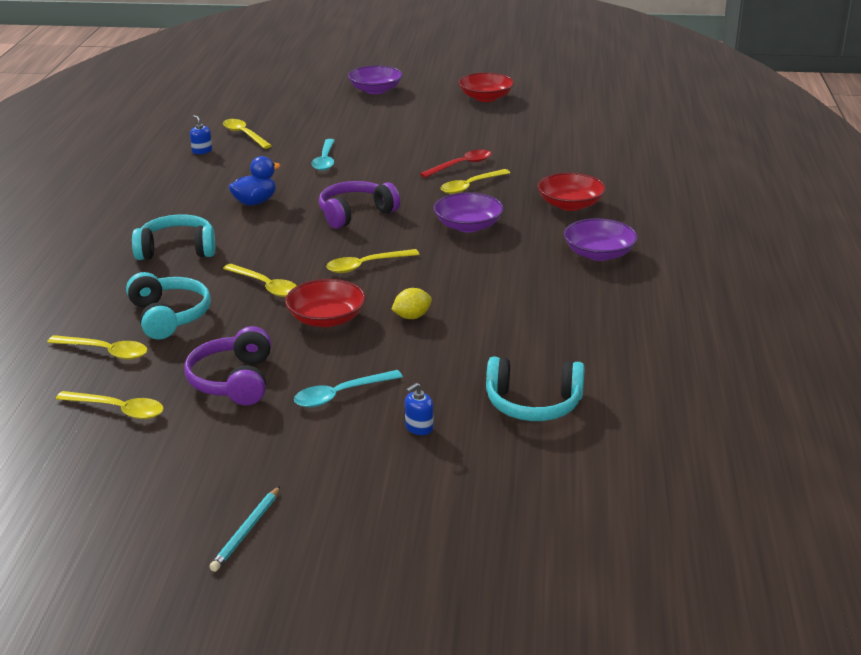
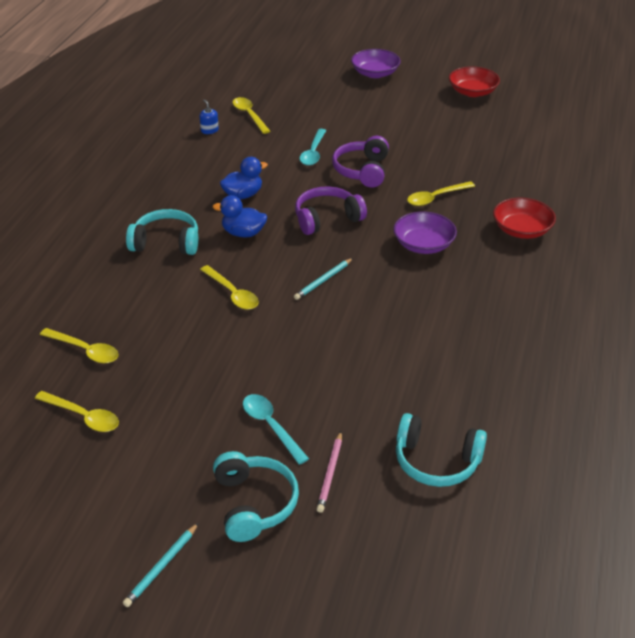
camera: 10 degrees right, 10 degrees up
turquoise headphones [126,272,211,340] -> turquoise headphones moved to [213,451,299,542]
purple headphones [184,326,271,406] -> purple headphones moved to [332,136,389,188]
red bowl [285,279,366,327] -> none
turquoise spoon [294,370,403,407] -> turquoise spoon turned 75 degrees clockwise [243,394,309,465]
yellow spoon [326,249,420,273] -> turquoise pencil [294,258,353,300]
yellow lemon [391,288,432,319] -> none
blue soap dispenser [405,383,434,435] -> pink pencil [317,432,342,513]
red spoon [420,150,491,178] -> none
purple bowl [564,218,638,261] -> none
none -> blue duck [212,195,267,237]

